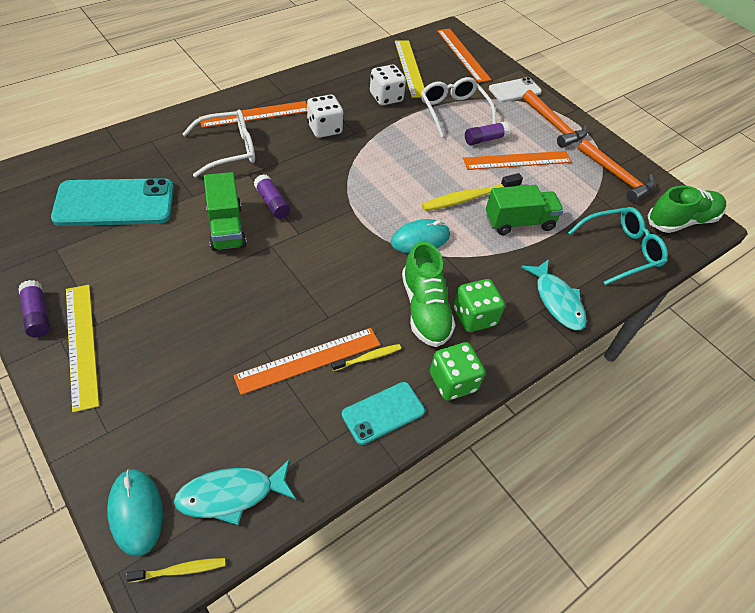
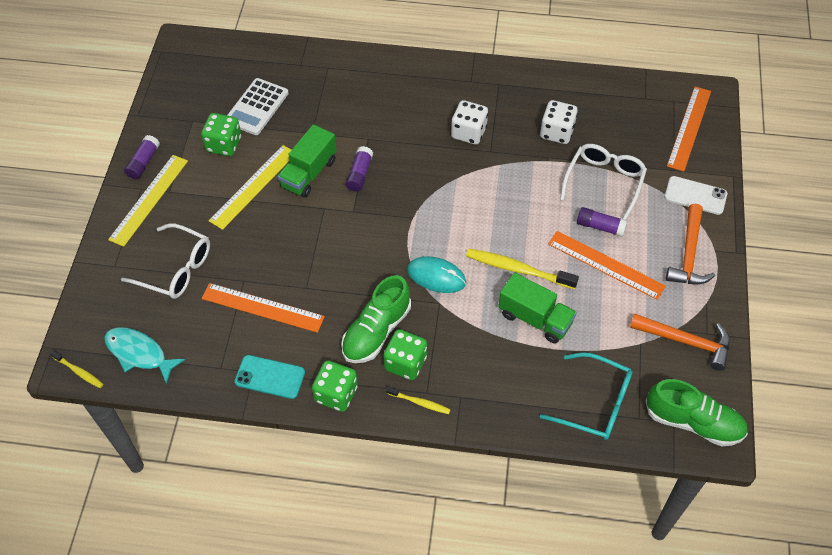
camera: 50 degrees right, 5 degrees up
turquoise phone [51,178,174,226] -> white calculator [227,78,289,135]
turquoise mouse [107,469,163,557] -> none
white glasses [182,110,255,177] -> white glasses moved to [121,223,210,299]
orange ruler [199,101,307,128] -> none
yellow toothbrush [331,344,401,371] -> yellow toothbrush moved to [386,386,451,414]
yellow ruler [395,40,424,98] -> yellow ruler moved to [209,145,291,230]
turquoise fish [521,259,587,330] -> none
orange hammer [578,139,655,202] -> orange hammer turned 75 degrees counterclockwise [630,313,730,371]
none -> green dice [201,113,241,156]

